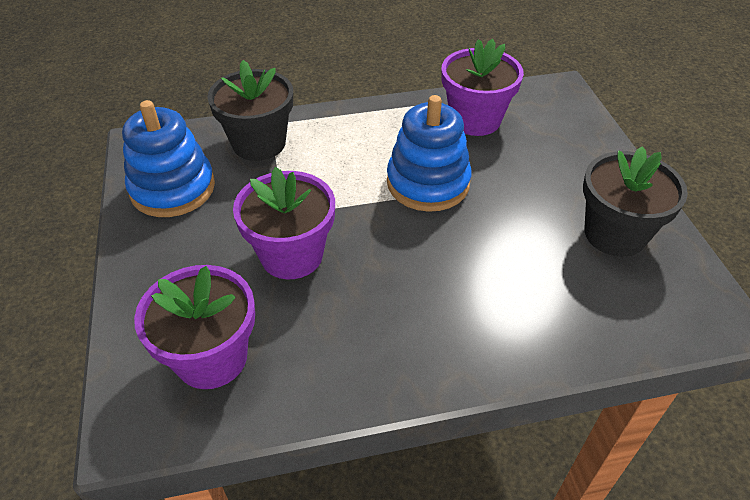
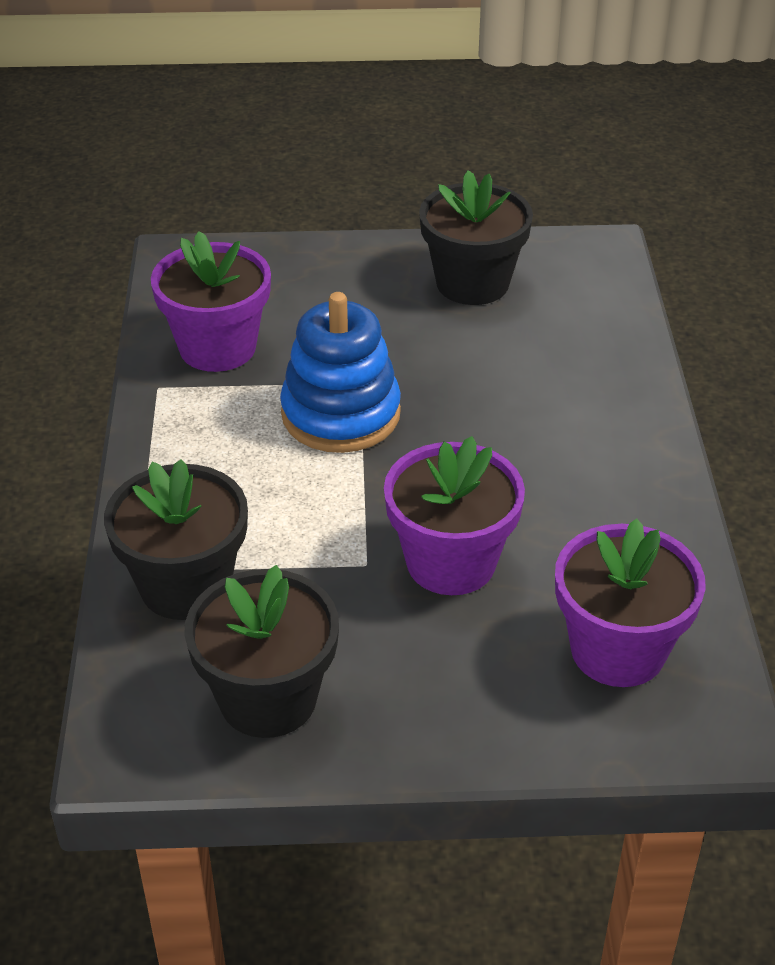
camera: 80 degrees left, 5 degrees down
blue stacking toy [122,100,215,217] -> black flower pot [184,565,339,738]

